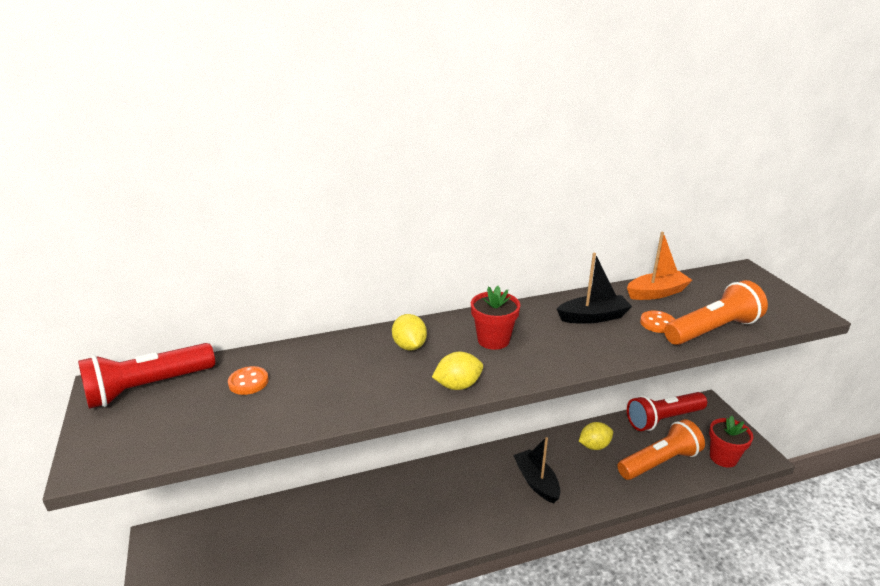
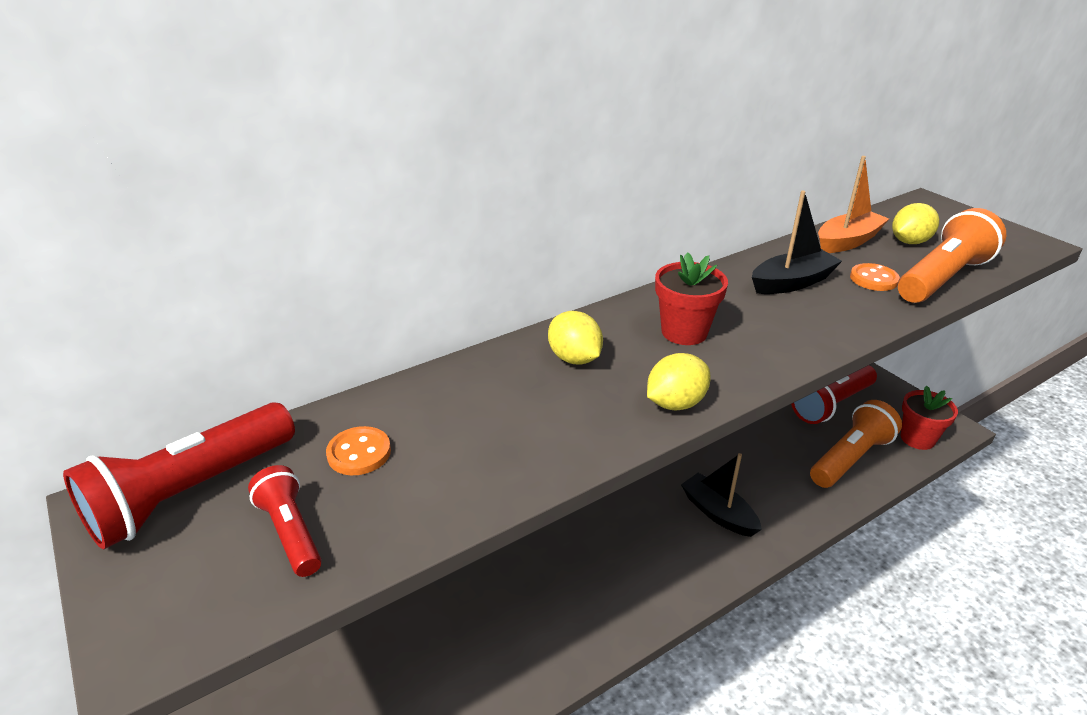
camera: 15 degrees left, 5 degrees up
yellow lemon [579,422,613,450] -> yellow lemon moved to [892,203,939,244]
none -> red flashlight [248,465,322,577]

